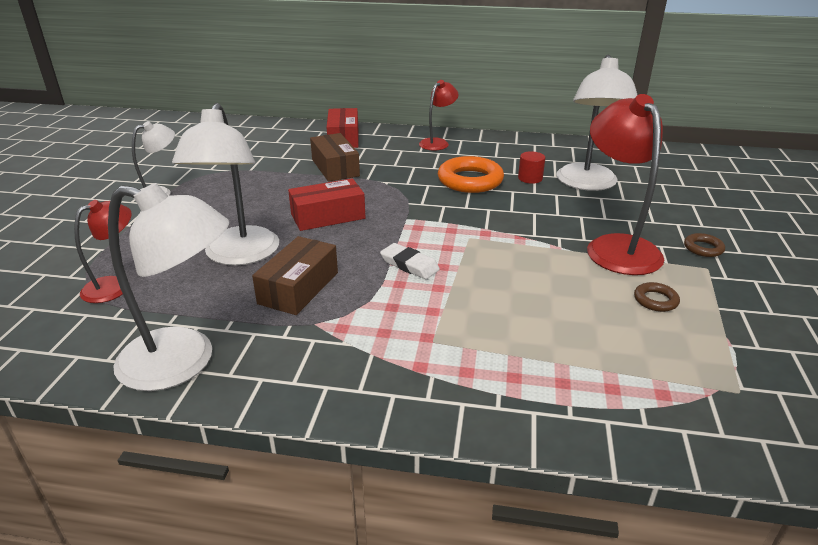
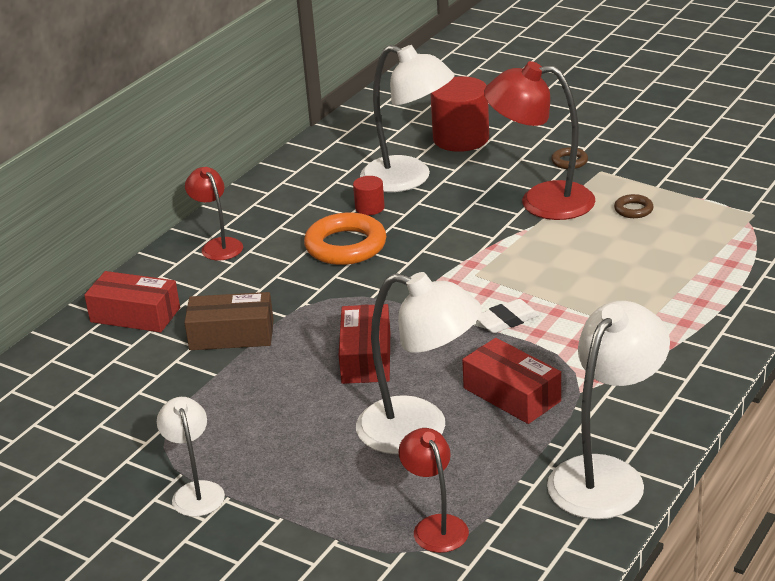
camera: 65 degrees left, 0 degrees up
brown box [252,236,338,315] -> red box [462,338,561,424]
none -> red cylinder [430,76,489,152]

